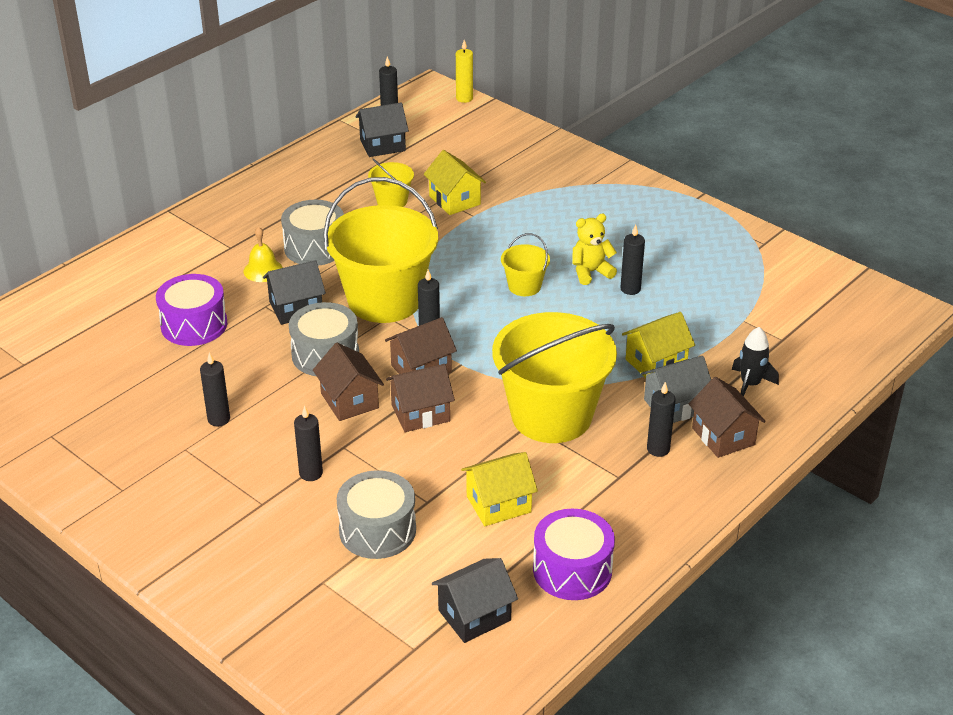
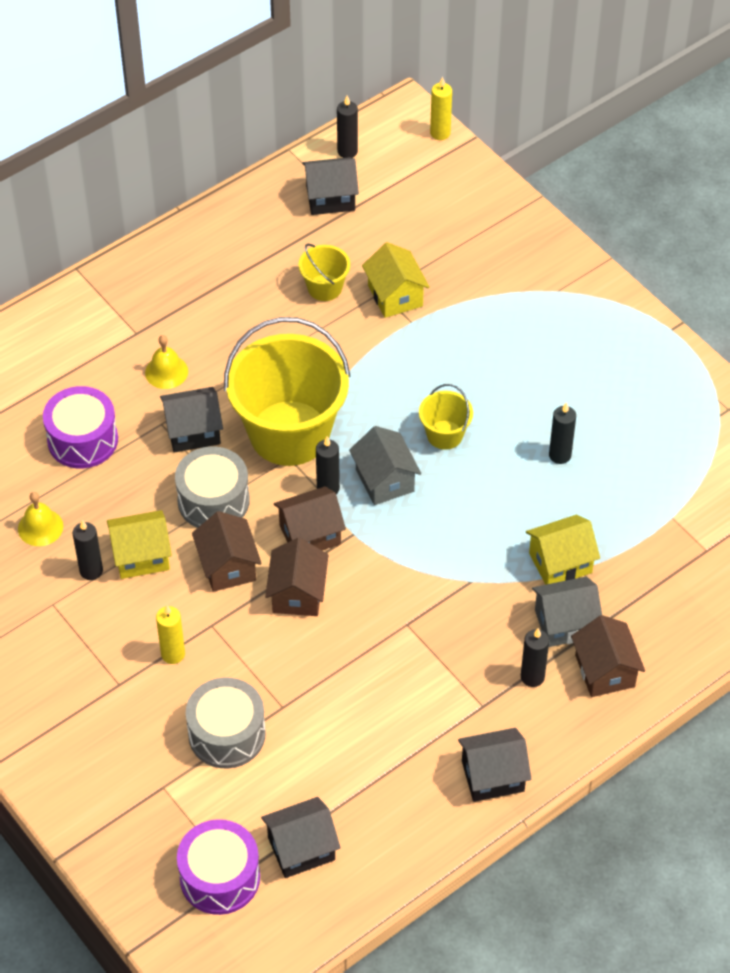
camera: 10 degrees right, 15 degrees up
grey drum [281,200,344,266] -> none
black candle [294,406,323,481] -> yellow candle [156,605,185,664]
brown house [386,364,455,432] -> brown house turned 75 degrees counterclockwise [265,538,328,616]
yellow house [461,452,538,526] -> yellow house moved to [107,510,172,579]
yellow bucket [492,312,617,443] -> none
purple drum [533,509,615,600] -> purple drum moved to [177,819,260,915]
yellow teddy bear [573,214,617,285] -> none
black rocket [732,327,779,397] -> none
none -> yellow bell [18,492,63,546]
none -> grey house [349,426,421,505]
none -> black house [458,728,531,802]

